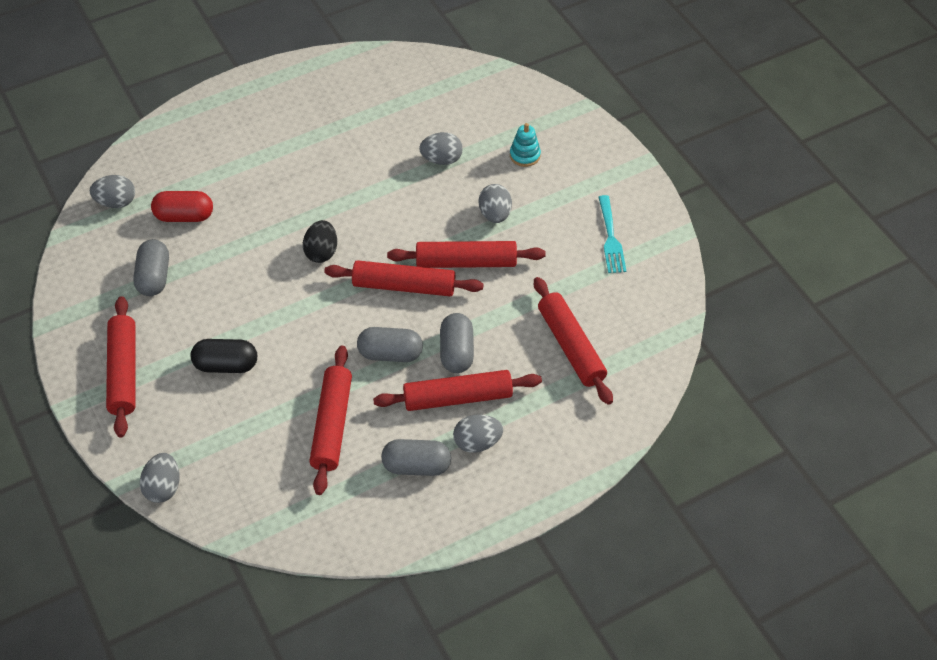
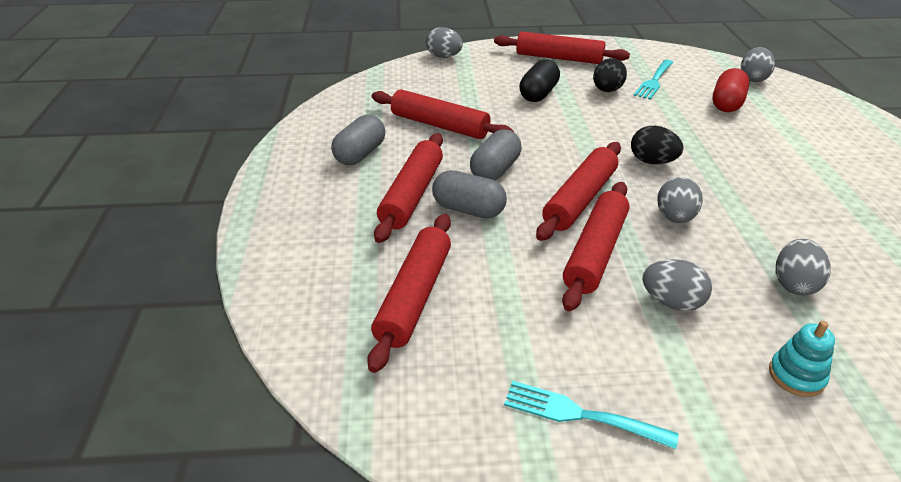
camera: 115 degrees right, 15 degrees down
grey capsule [133,239,169,296] -> turquoise fork [634,60,674,100]
grey egg [453,415,503,453] -> grey egg moved to [657,177,703,223]
red rolling pin [534,277,613,405] -> red rolling pin turned 75 degrees counterclockwise [367,214,451,373]
none -> black egg [593,58,627,92]

